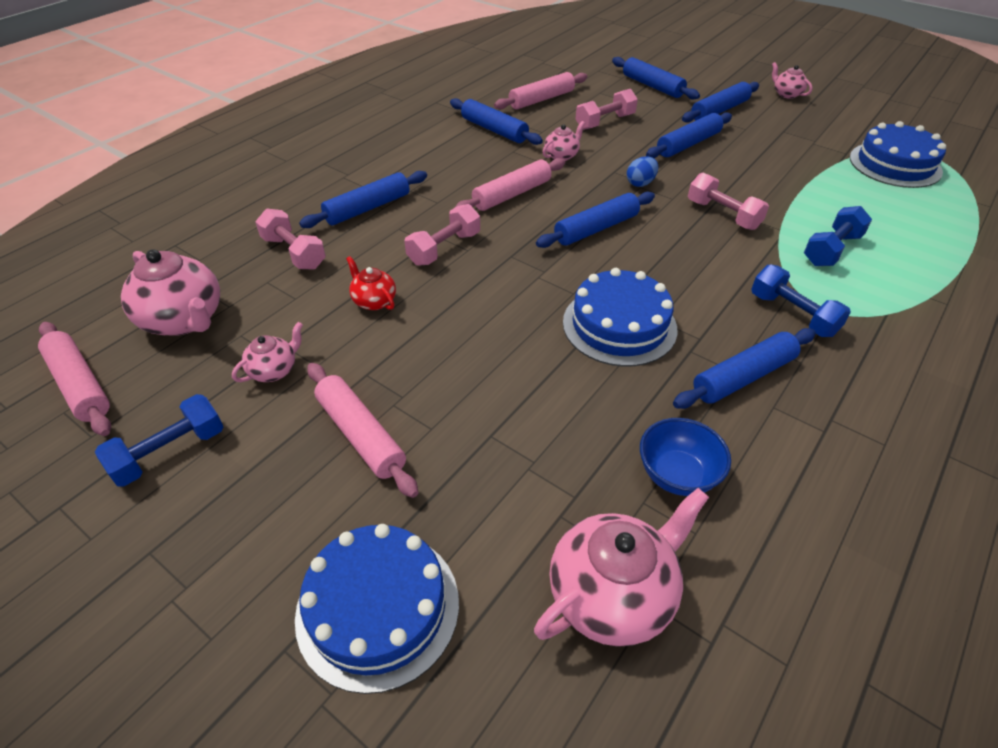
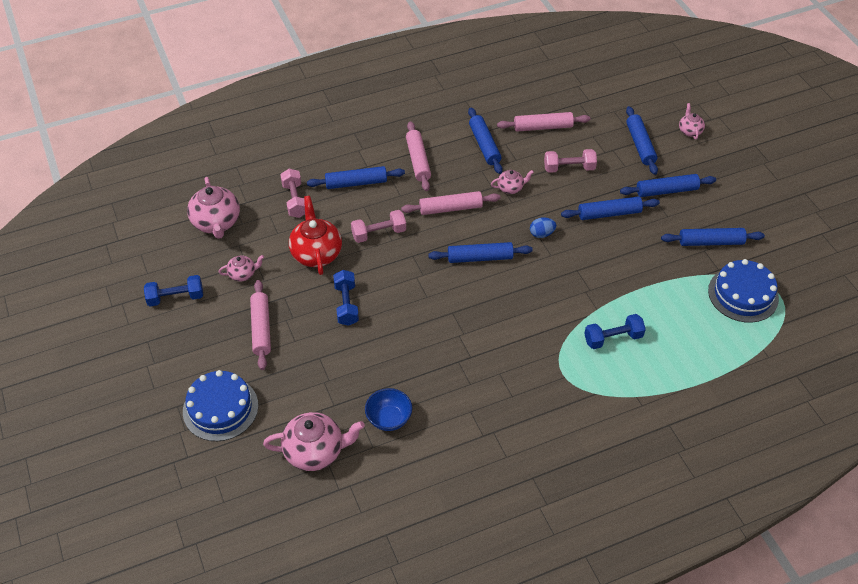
camera: 30 degrees right, 5 degrees up
pink rolling pin [38,322,111,436] -> pink rolling pin moved to [406,121,431,191]
red teapot [346,256,396,310] -> red teapot [289,196,342,275], size x1.89
blue cake [563,268,677,367] -> none
blue rolling pin [673,328,816,409] -> blue rolling pin moved to [661,228,765,246]
pink dumbbell [688,173,769,230] -> none
blue dumbbell [751,264,851,337] -> blue dumbbell moved to [333,270,359,326]
pink teapot [772,62,812,99] -> pink teapot moved to [679,103,705,140]

